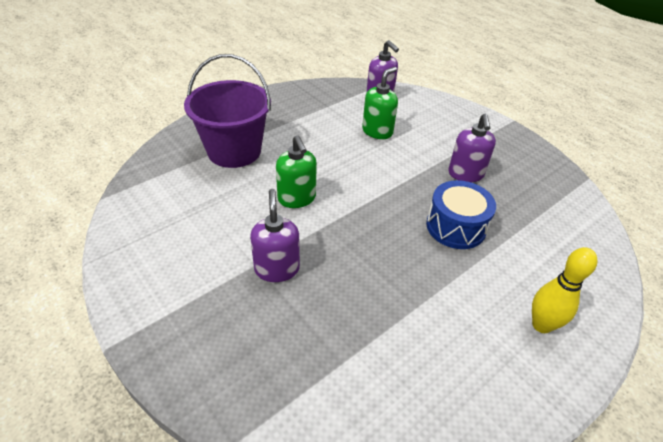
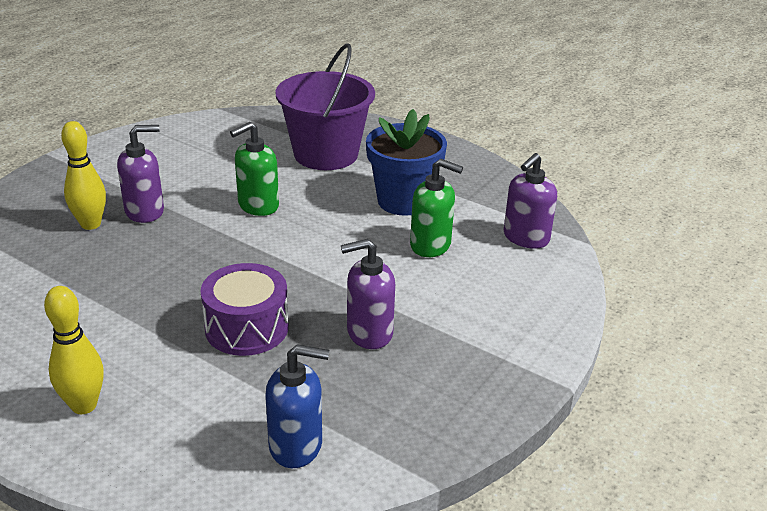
camera: 75 degrees right, 10 degrees down
blue drum [426,180,496,249] -> purple drum [201,263,289,356]
none -> yellow bowling pin [61,121,106,230]
none -> blue soap dispenser [265,344,329,468]
none -> blue flower pot [366,109,447,216]

